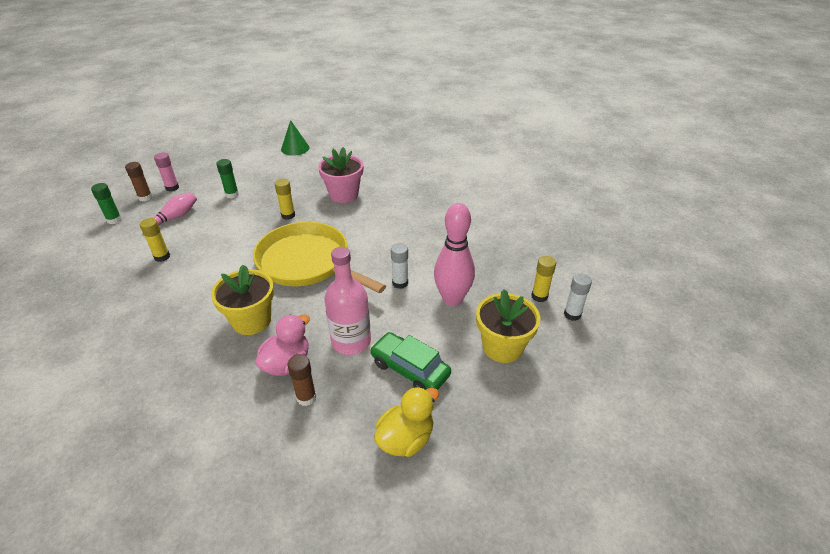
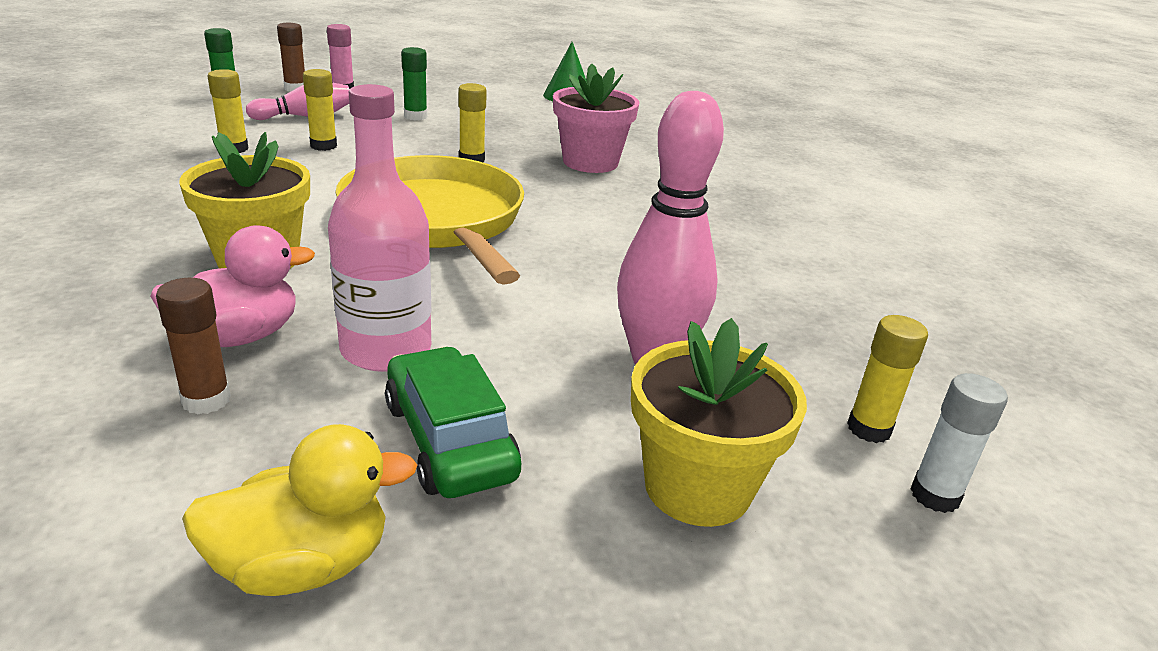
camera: 25 degrees right, 10 degrees down
white glue stick [391,243,408,289] -> none
none -> yellow glue stick [303,69,337,151]

